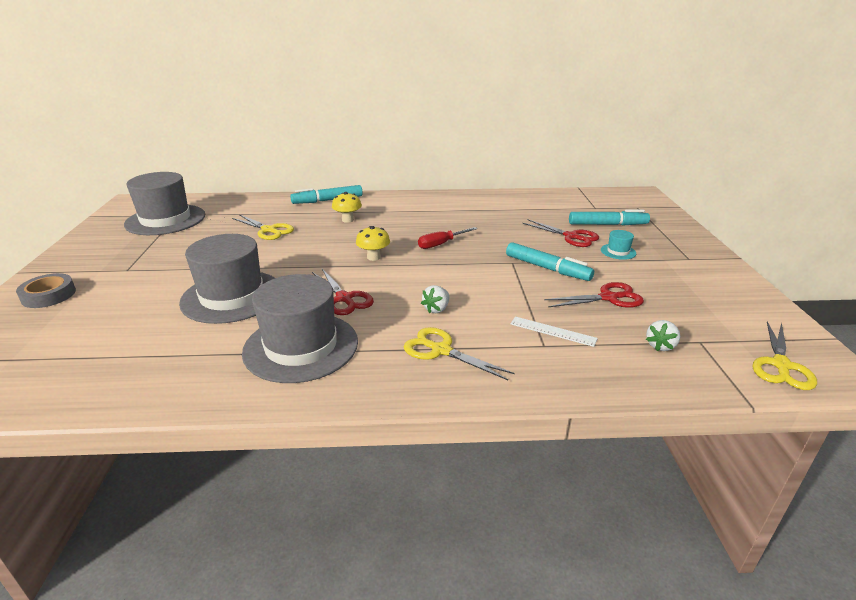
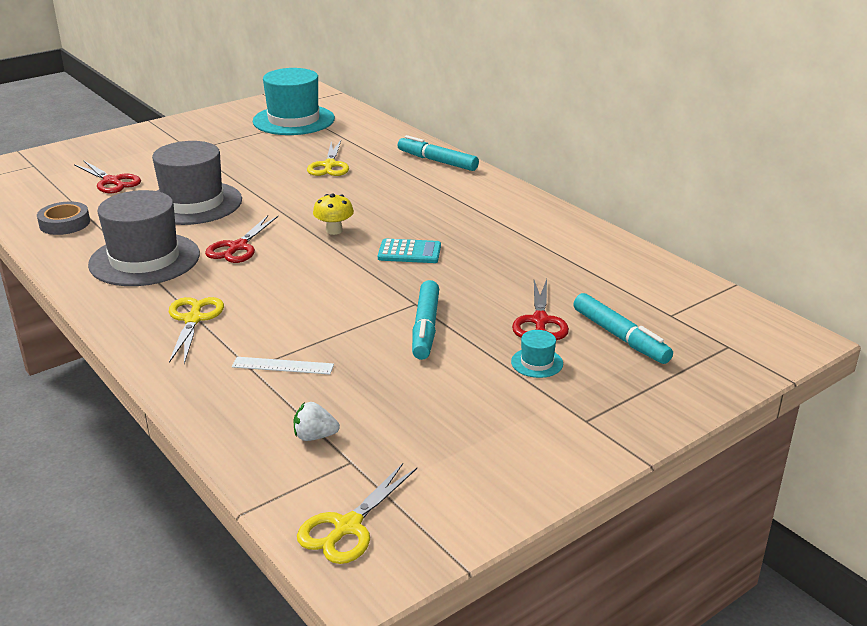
camera: 55 degrees right, 0 degrees up
grey tape [16,273,76,308] -> grey tape moved to [37,201,90,235]
grey hat [124,172,205,235] -> turquoise hat [253,68,335,135]
yellow mushroom [332,192,362,223] -> none
red screwdriver [418,227,478,249] -> turquoise calculator [378,238,441,263]
white strawberry [421,285,449,314] -> none
white ruler [511,316,598,347] -> white ruler turned 75 degrees counterclockwise [232,357,334,374]
red scissors [544,282,644,308] -> red scissors moved to [74,160,141,193]
yellow scissors [752,322,817,390] -> yellow scissors turned 45 degrees counterclockwise [297,463,417,564]

